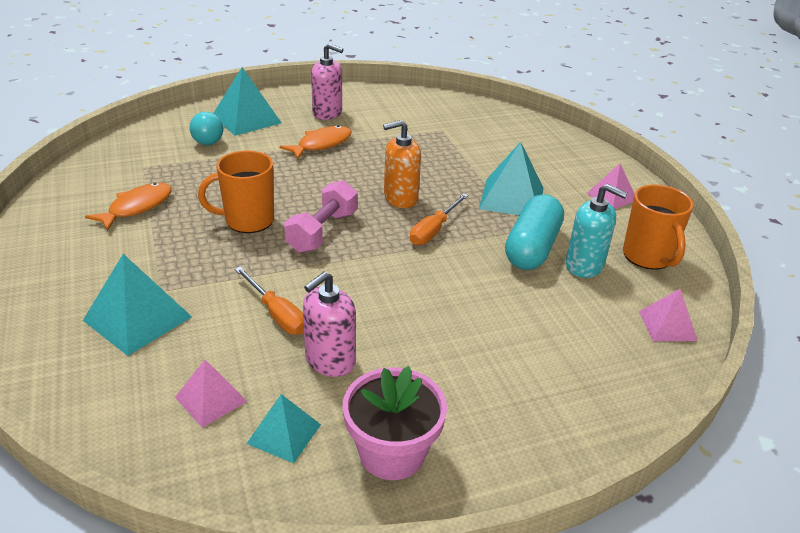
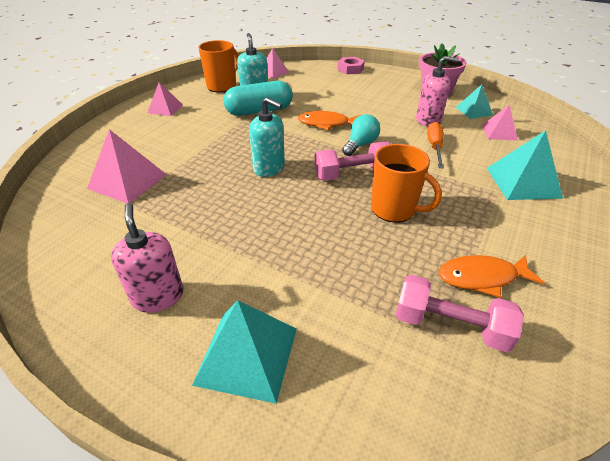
camera: 130 degrees left, 5 degrees up
turquoise light bulb [190,112,223,145] -> turquoise light bulb moved to [342,114,380,156]
orange fish [280,125,352,159] -> orange fish moved to [298,111,360,130]
orange soap dispenser [383,120,421,208] -> turquoise soap dispenser [249,97,285,177]
orange screwdriver [410,193,469,245] -> none
turquoise pyramid [479,142,543,215] -> none
none -> pink pyramid [87,129,167,203]
none -> pink nut [337,57,365,74]
none -> pink dumbbell [396,275,524,352]

